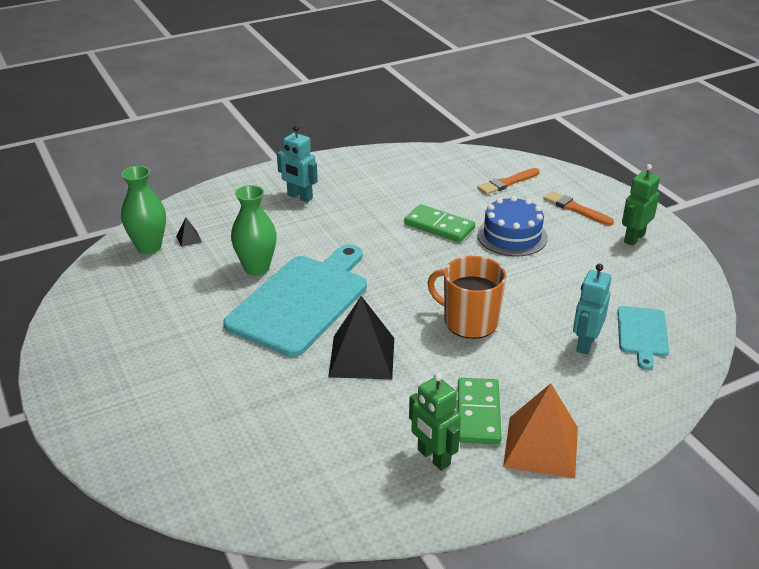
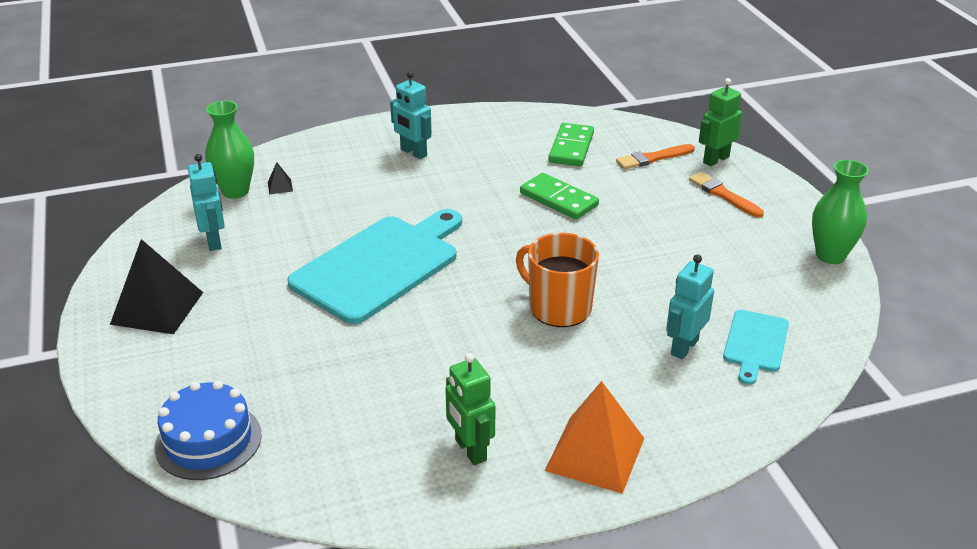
camera: 10 degrees right, 0 degrees up
green vase [231,185,277,276] -> green vase moved to [812,160,869,264]
black pyramid [328,296,394,379] -> black pyramid moved to [110,239,203,334]
green domino [458,378,502,444] -> green domino moved to [548,123,594,166]
blue cake [477,196,548,256] -> blue cake moved to [155,381,262,480]
green robot [622,164,660,246] -> green robot moved to [699,78,742,166]
none -> turquoise robot [188,154,225,251]

